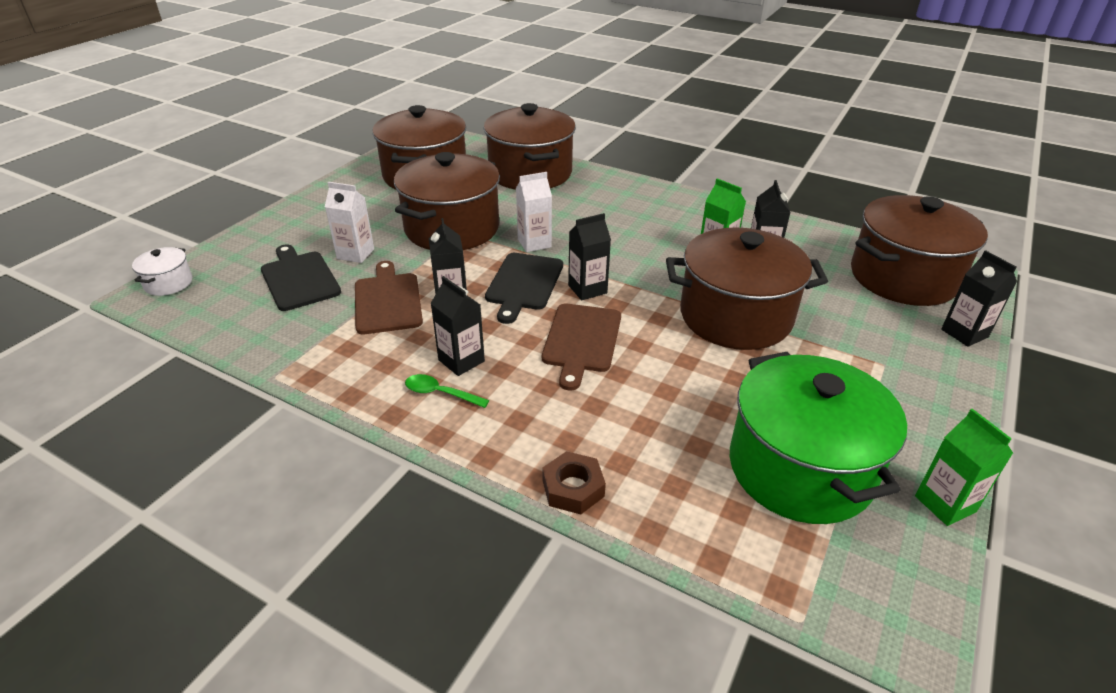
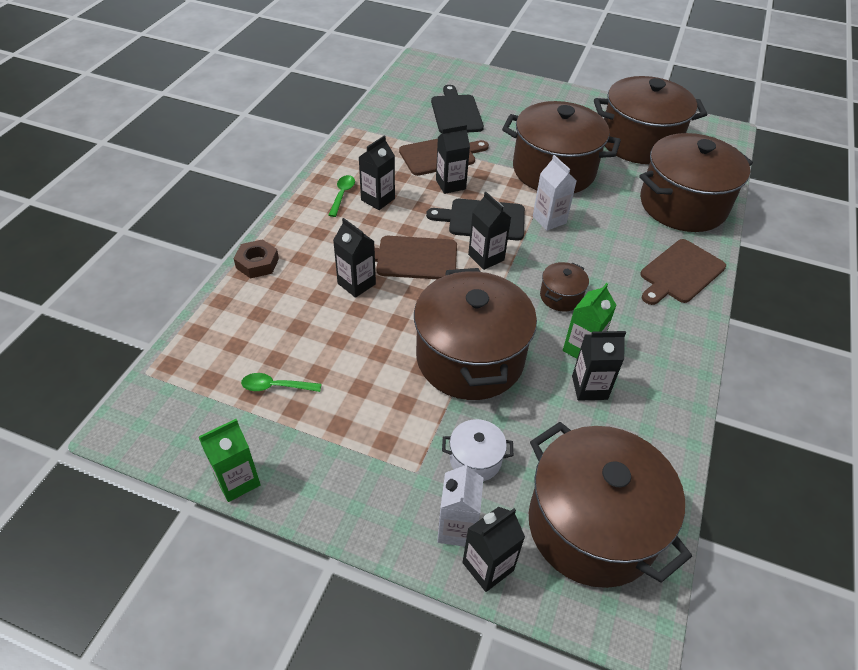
camera: 80 degrees right, 10 degrees up
white pot [132,247,192,296] -> white pot moved to [442,419,513,481]
black cutting board [261,245,341,311] -> black cutting board turned 60 degrees counterclockwise [431,85,484,133]
white carton [325,182,374,263] -> white carton moved to [437,462,483,547]
green pot [730,352,907,524] -> green spoon [241,373,321,392]
none -> black carton [333,218,376,298]
none -> brown pot [540,262,589,312]
none -> brown cutting board [640,239,726,305]

